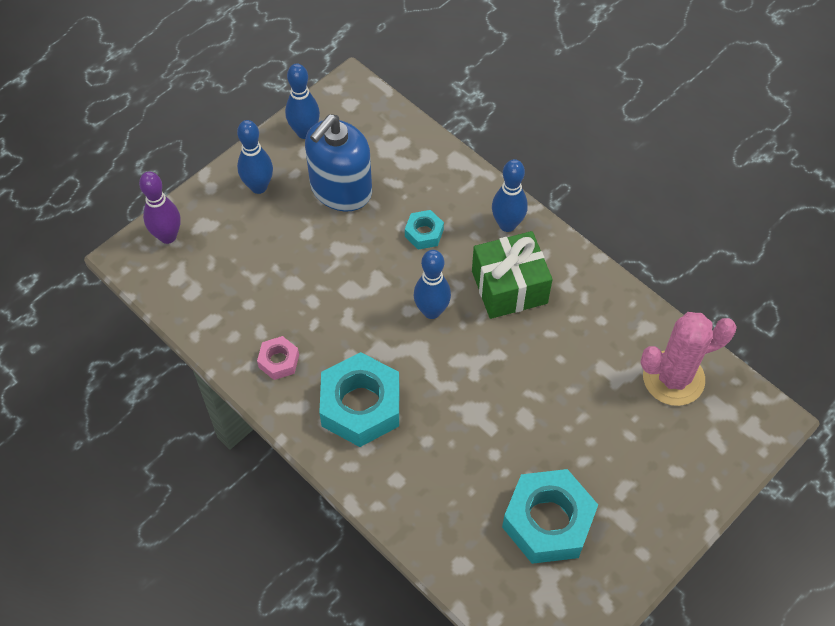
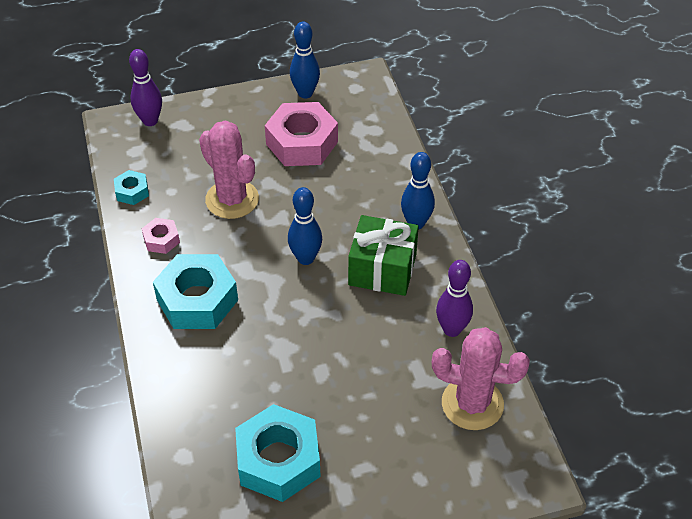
camera: 30 degrees right, 10 degrees down
blue bowling pin [237,120,273,194] -> none
blue soap dispenser [305,114,372,211] -> pink nut [265,102,338,166]
turquoise nut [405,210,444,250] -> turquoise nut moved to [114,170,149,205]
none -> pink cactus [199,120,259,219]
none -> purple bowling pin [436,260,473,337]

